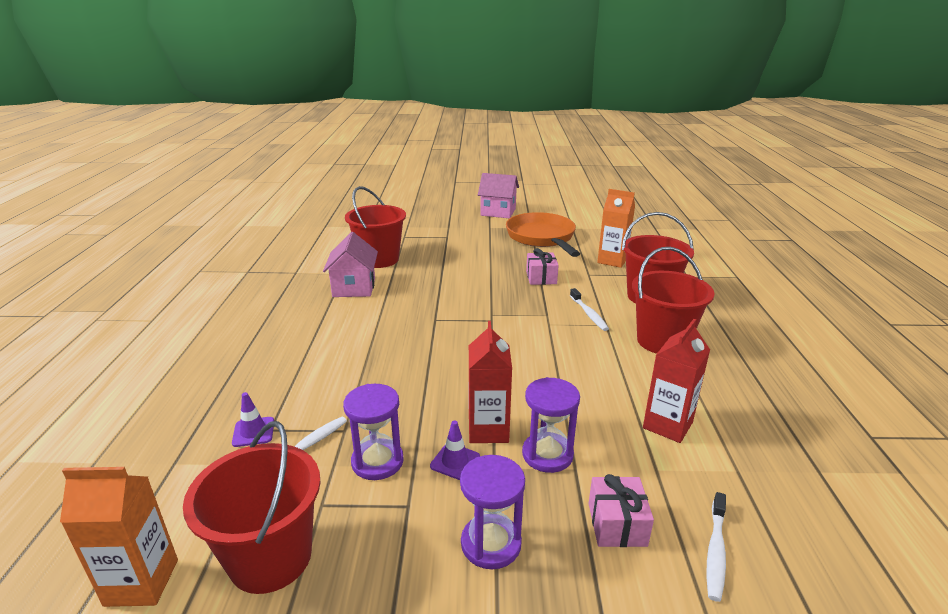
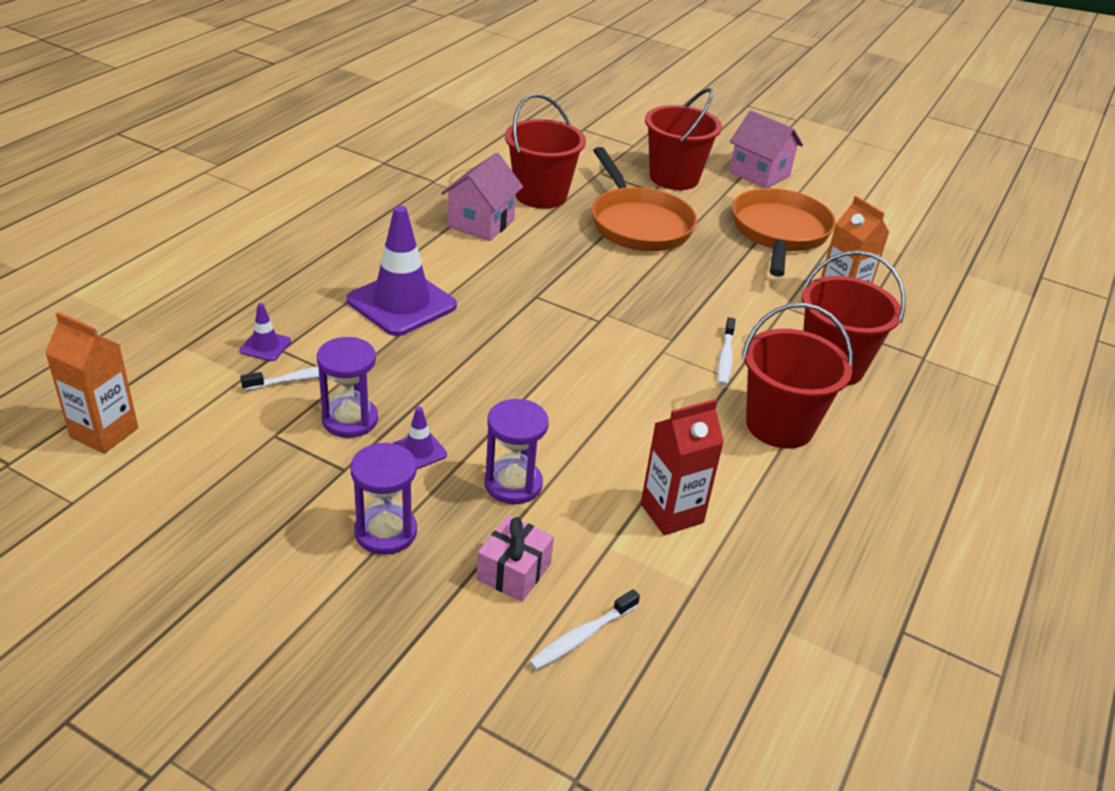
camera: 25 degrees right, 10 degrees up
red bucket [183,421,320,594] -> red bucket moved to [645,88,722,190]
red carton [468,321,512,443] -> none
pink gift [526,248,559,285] -> none
none -> purple traffic cone [347,206,457,336]
none -> orange pan [592,147,697,251]

